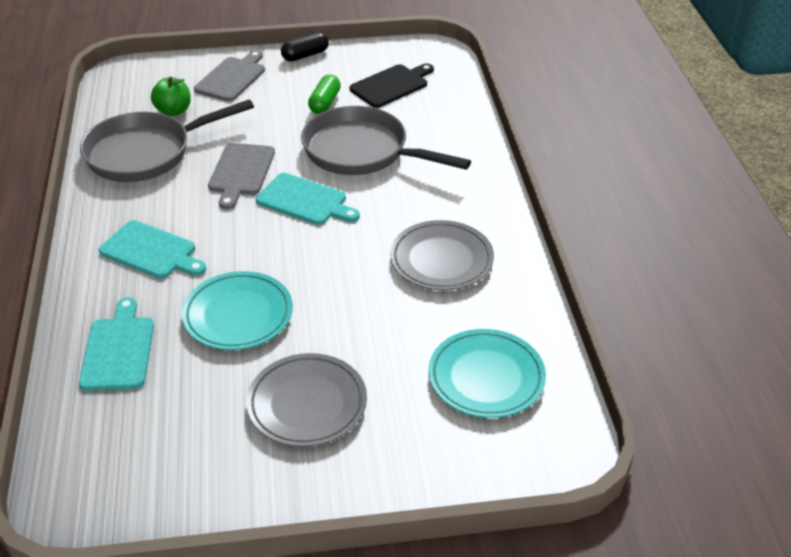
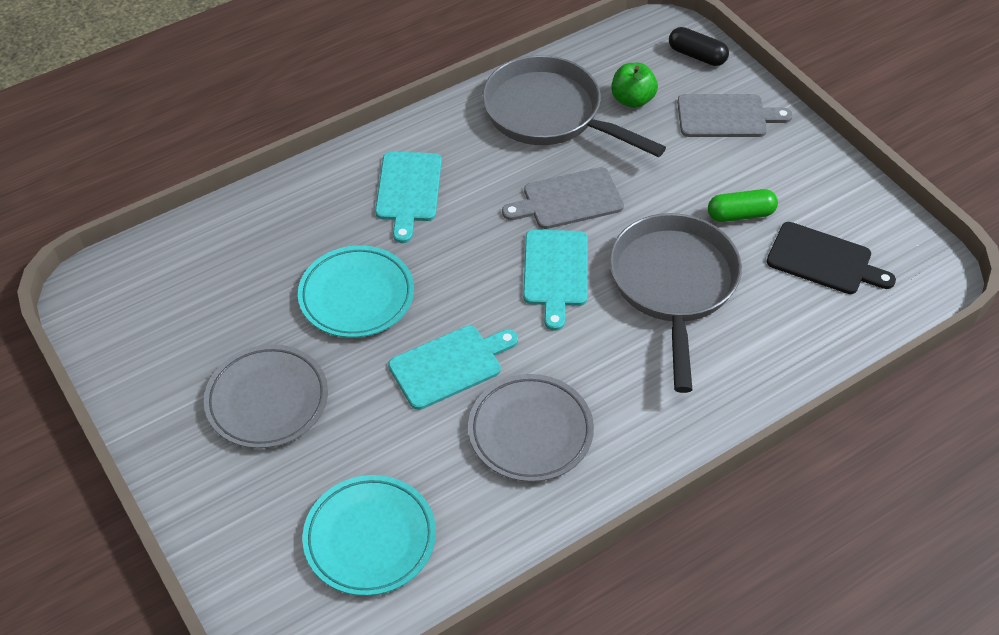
camera: 65 degrees right, 10 degrees up
turquoise cutting board [79,297,154,391] -> turquoise cutting board moved to [388,326,518,410]
black capsule [281,32,329,62] -> black capsule moved to [669,27,729,66]

